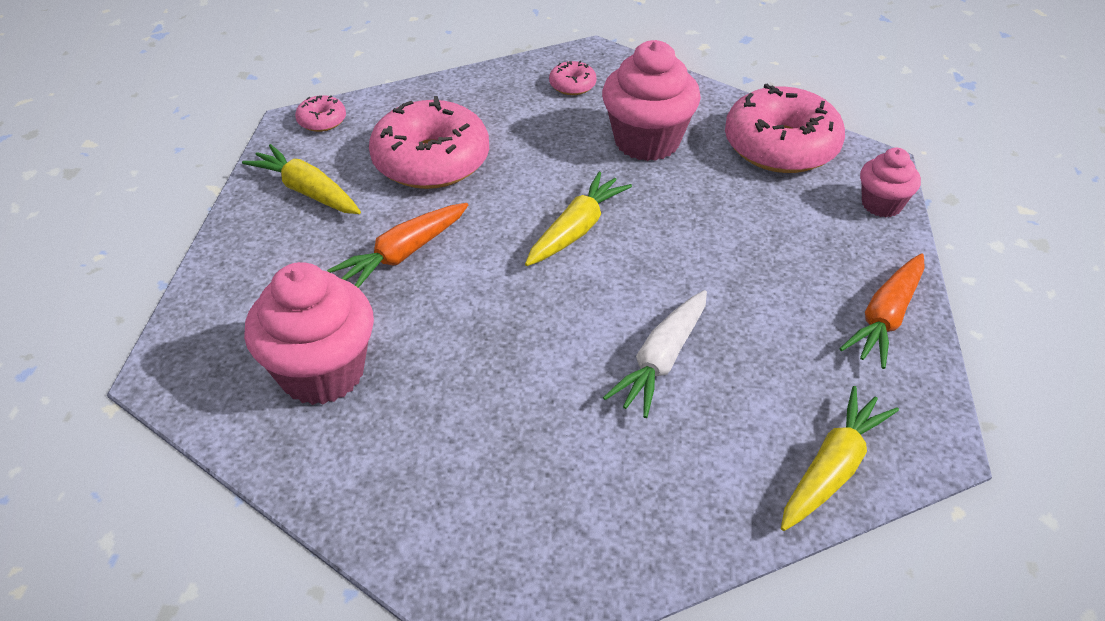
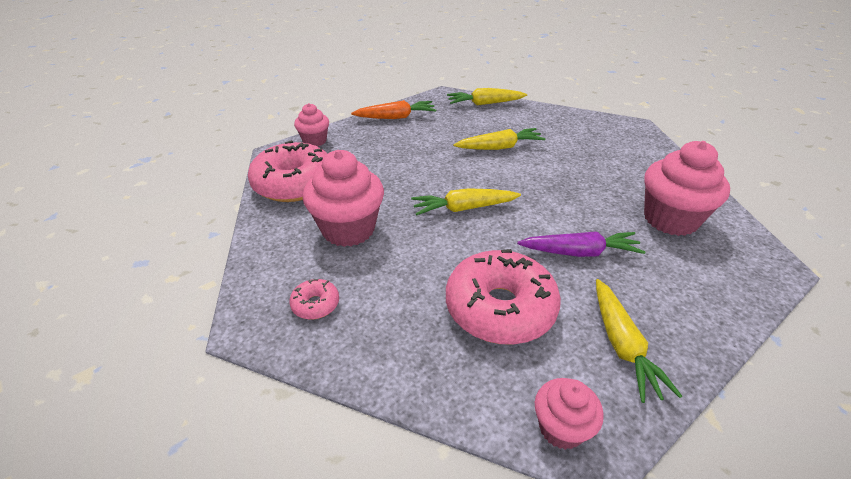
camera: 135 degrees left, 5 degrees down
pink donut [295,95,346,132] -> pink cupcake [535,378,604,450]
orange carrot [327,203,468,288] -> purple carrot [517,232,645,257]
white carrot [603,290,707,418] -> yellow carrot [453,128,546,150]

